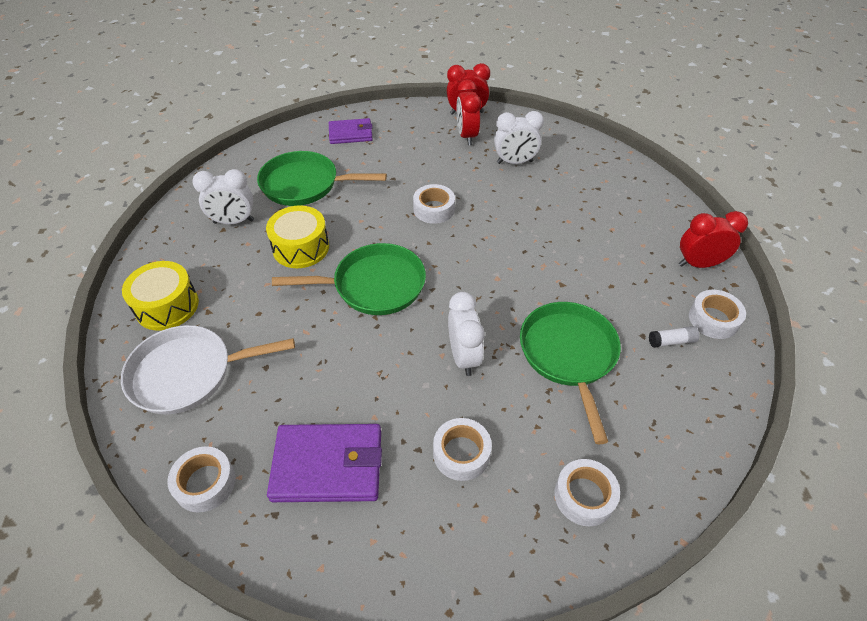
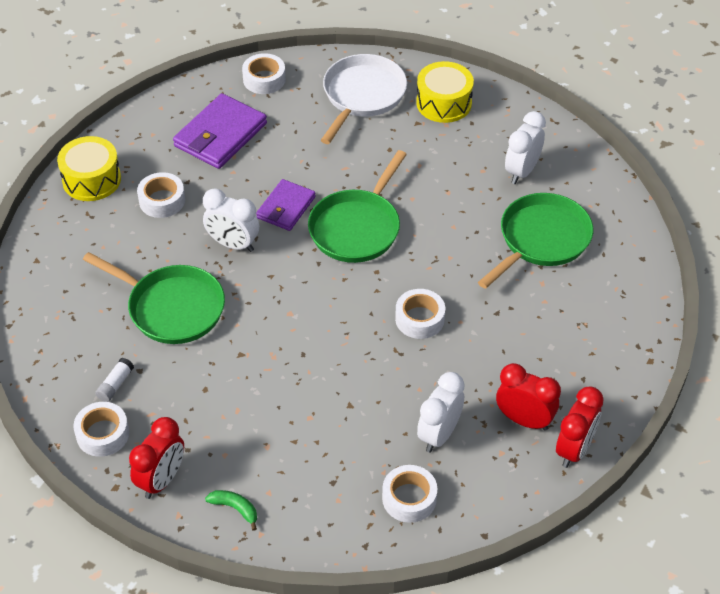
camera: 125 degrees right, 0 degrees up
yellow drum [266,205,329,268] -> yellow drum moved to [57,136,121,201]
purple wallet [329,118,373,144] -> purple wallet moved to [256,179,316,231]
white tape [554,459,620,526] -> white tape moved to [382,465,438,523]
none -> green banana [205,490,257,531]

